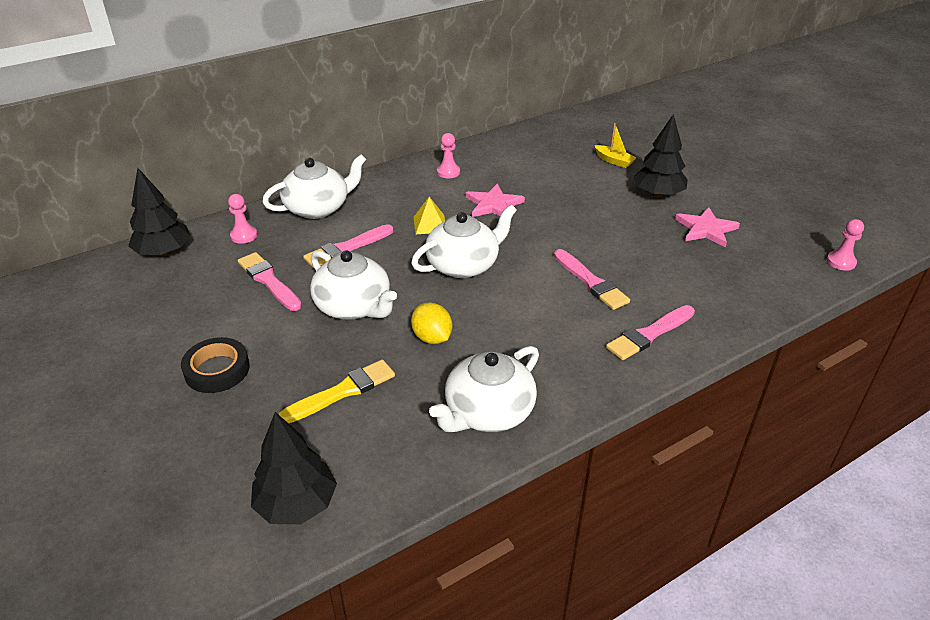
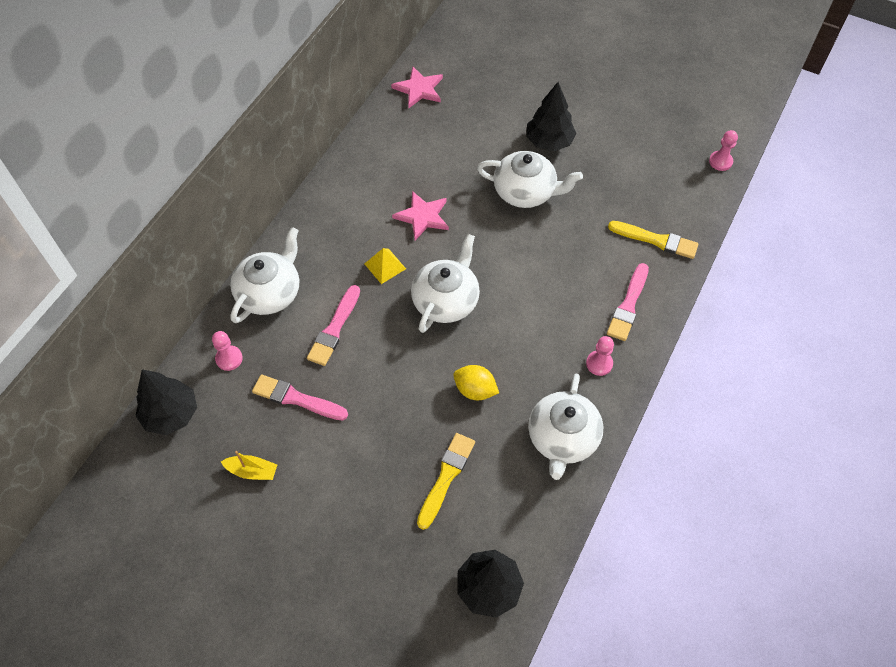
camera: 30 degrees left, 20 degrees up
black tape [181,337,250,393] -> none
white teapot [310,250,397,320] -> white teapot moved to [477,151,583,208]
pink pawn [437,133,460,178] -> pink pawn moved to [586,336,614,376]
pink brush [554,249,630,310] -> none
yellow boat [594,123,636,168] -> yellow boat moved to [221,451,277,480]
pink star [675,207,740,247] -> pink star moved to [391,67,443,108]
none -> yellow brush [608,221,698,259]

